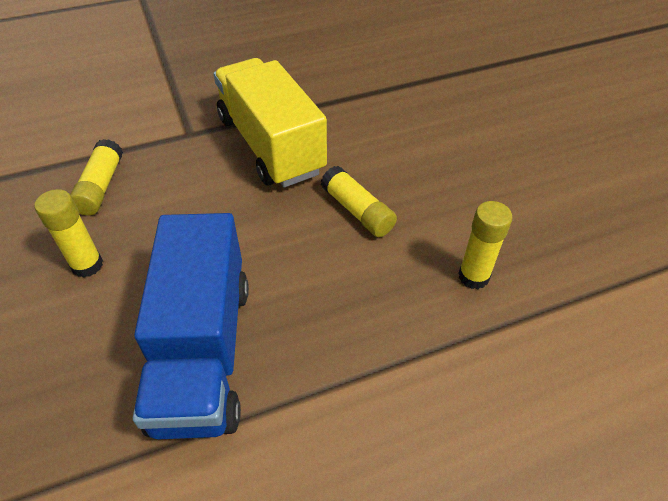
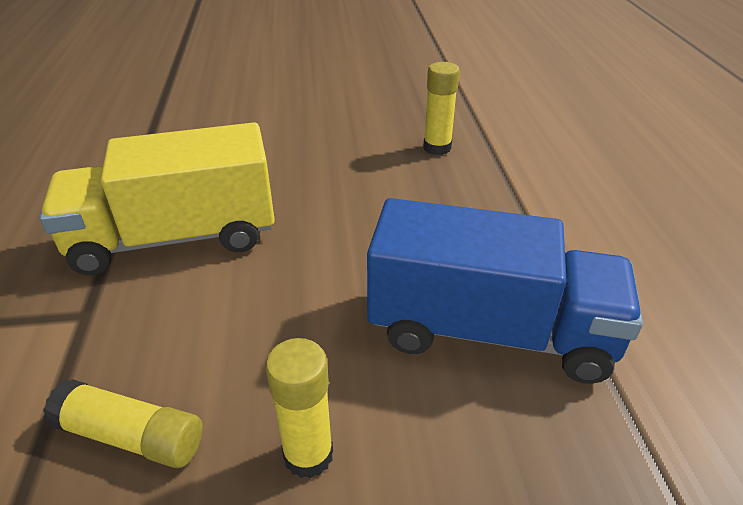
camera: 75 degrees left, 10 degrees down
yellow glue stick [321,166,397,237] -> none

